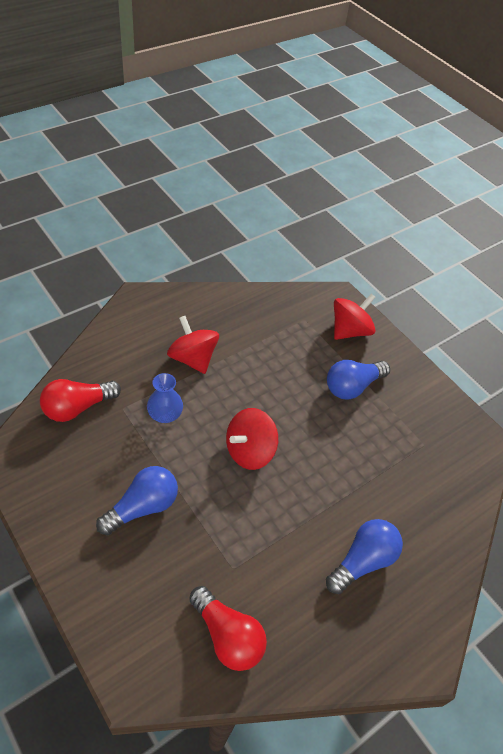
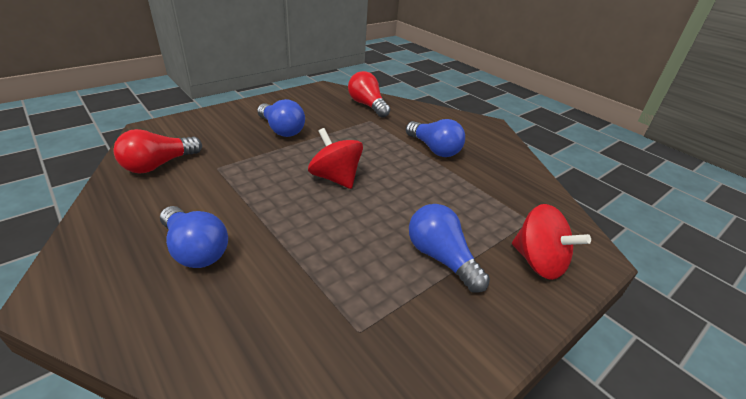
camera: 90 degrees right, 15 degrees down
blue vase [147,373,183,423] -> none
red spinning top [167,316,219,374] -> blue light bulb [406,119,465,157]

